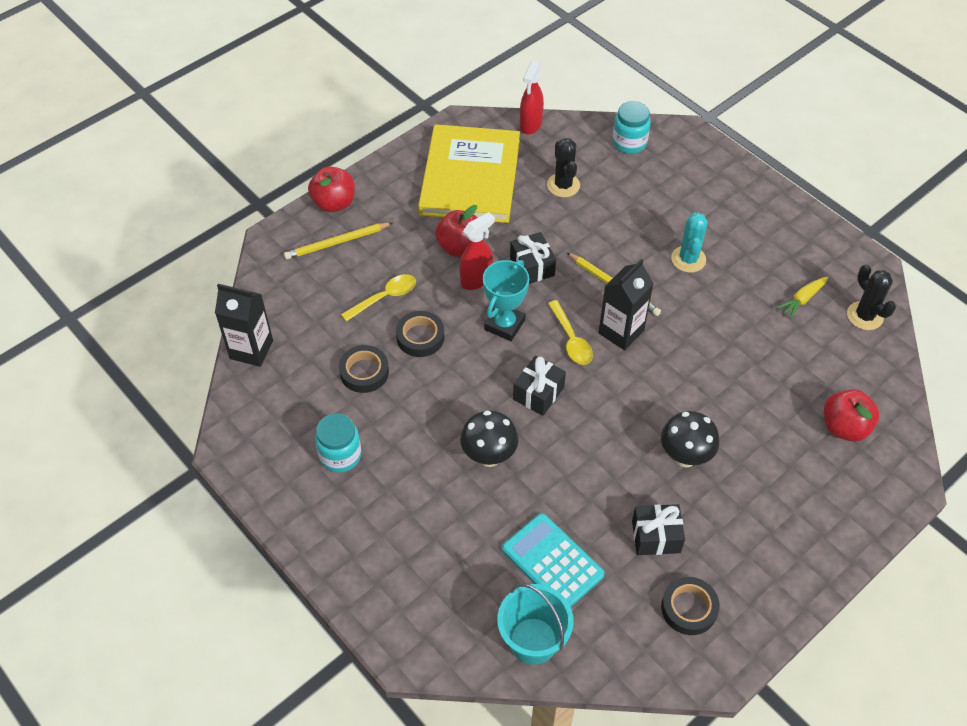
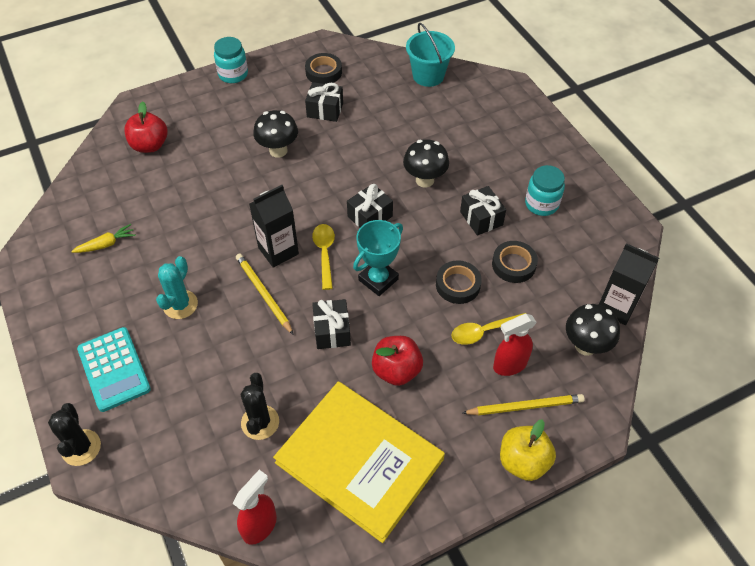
camera: 165 degrees left, 0 degrees up
red apple [308,166,355,212] -> yellow apple [500,419,556,481]
yellow book [418,124,520,223] -> yellow book turned 75 degrees counterclockwise [273,381,445,543]
red spray bottle [459,212,495,290] -> red spray bottle moved to [493,314,537,376]
turquoise calculator [502,513,604,607] -> turquoise calculator moved to [77,327,151,412]
turquoise jar [612,101,651,154] -> turquoise jar moved to [214,37,248,83]
black cactus [847,264,896,330] -> black cactus moved to [48,403,101,466]
none -> black gift [460,186,506,236]
none -> black mushroom [566,304,620,356]

